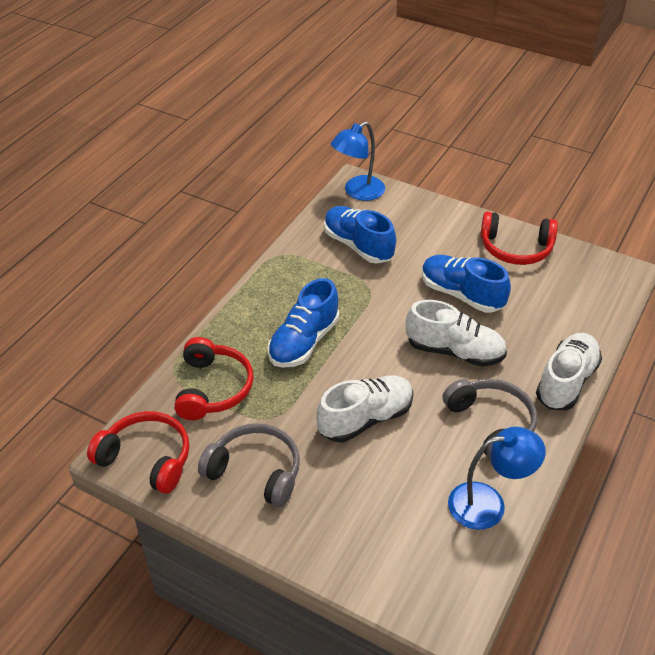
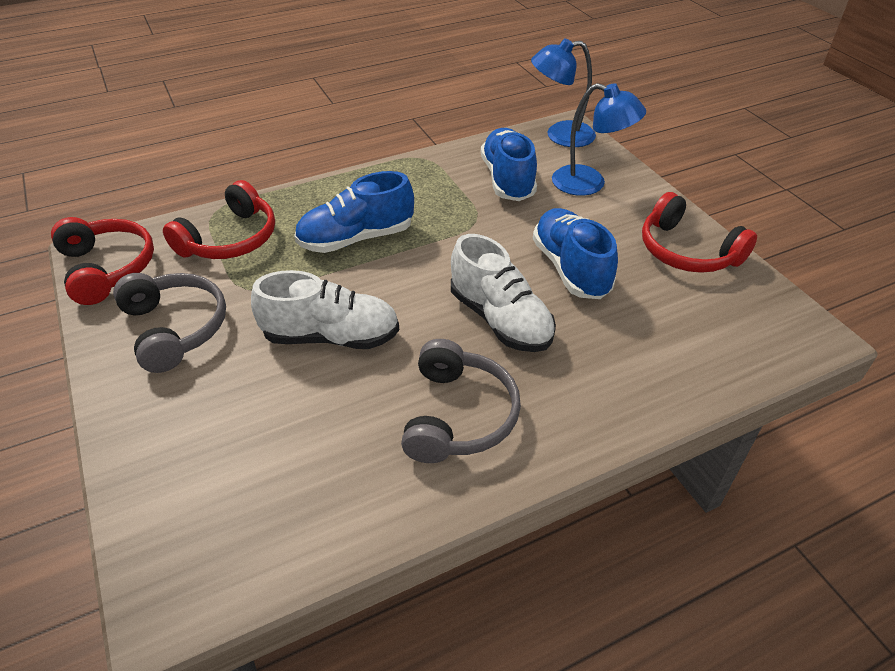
camera: 35 degrees right, 0 degrees up
blue lamp [448,427,546,530] -> blue lamp moved to [552,83,646,196]
white shoe [536,333,602,410] -> none

